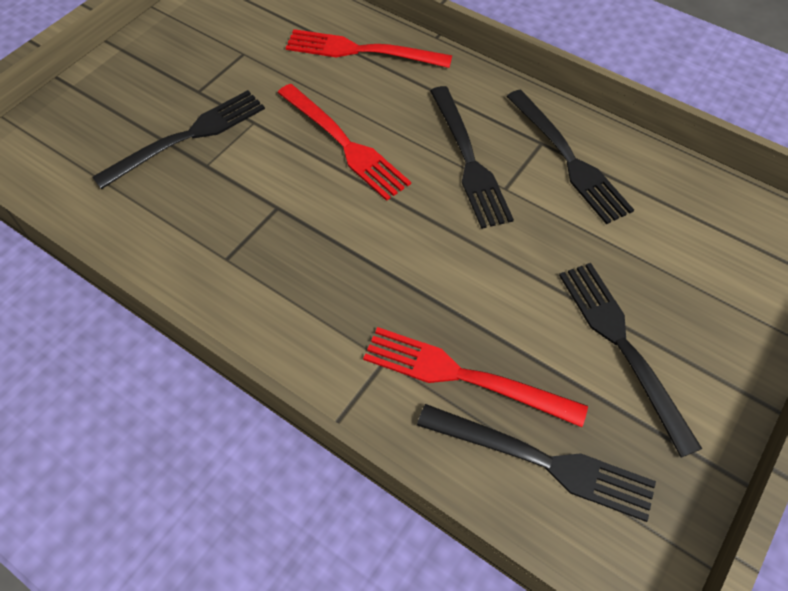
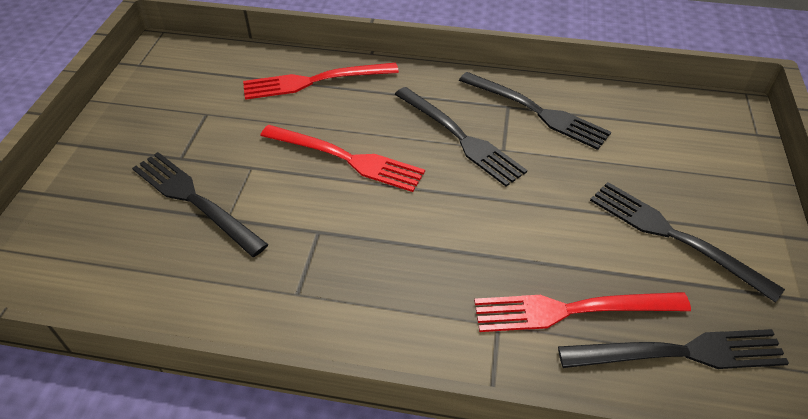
camera: 25 degrees left, 10 degrees down
black fork [92,90,265,189] -> black fork turned 75 degrees counterclockwise [132,152,268,257]

